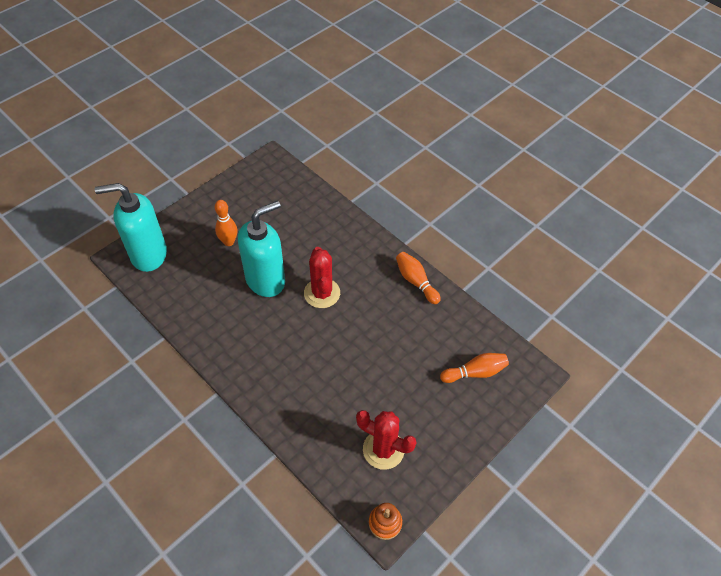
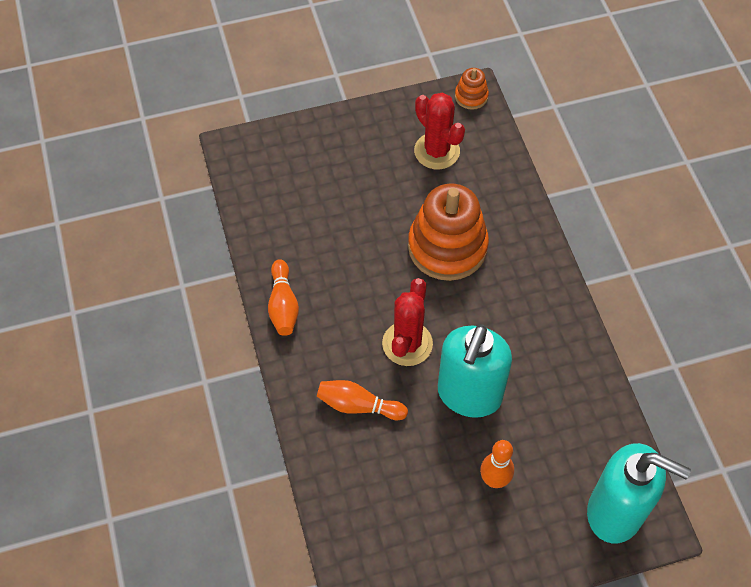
camera: 150 degrees left, 5 degrees up
turquoise soap dispenser [238,201,285,297] -> turquoise soap dispenser turned 60 degrees counterclockwise [438,324,512,418]
orange bowling pin [440,353,509,383] -> orange bowling pin moved to [317,380,408,420]
none -> orange stacking toy [408,184,489,281]

